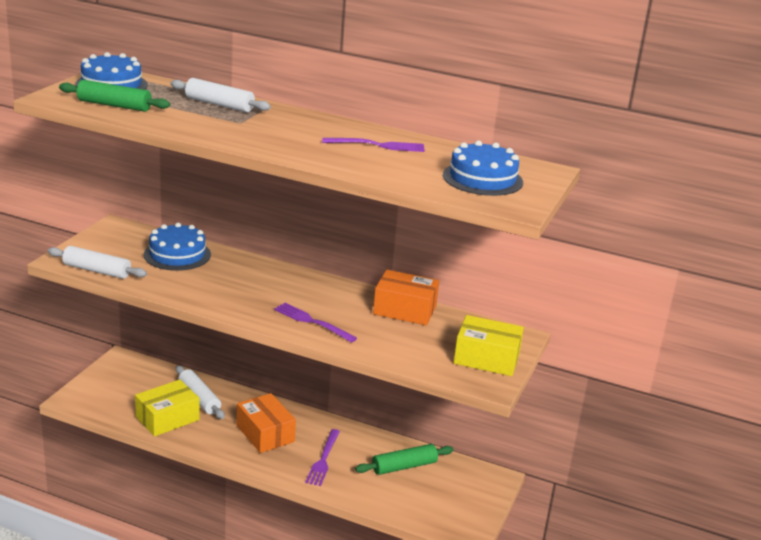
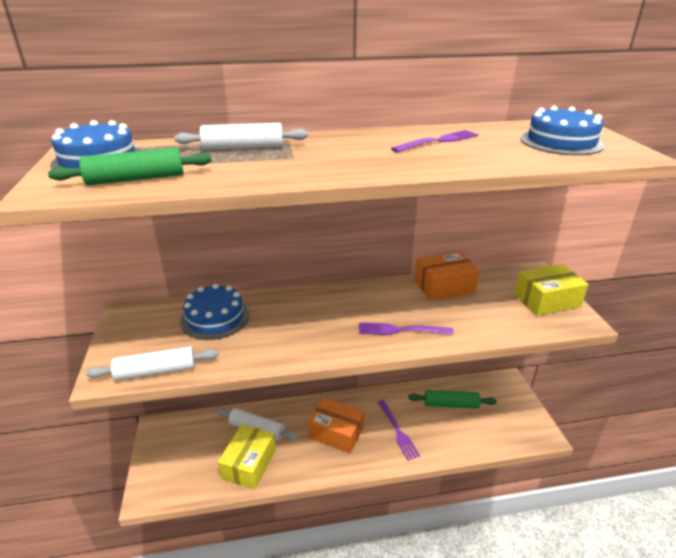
camera: 30 degrees left, 5 degrees up
green rolling pin [355,444,454,475] -> green rolling pin turned 60 degrees clockwise [408,390,497,409]

